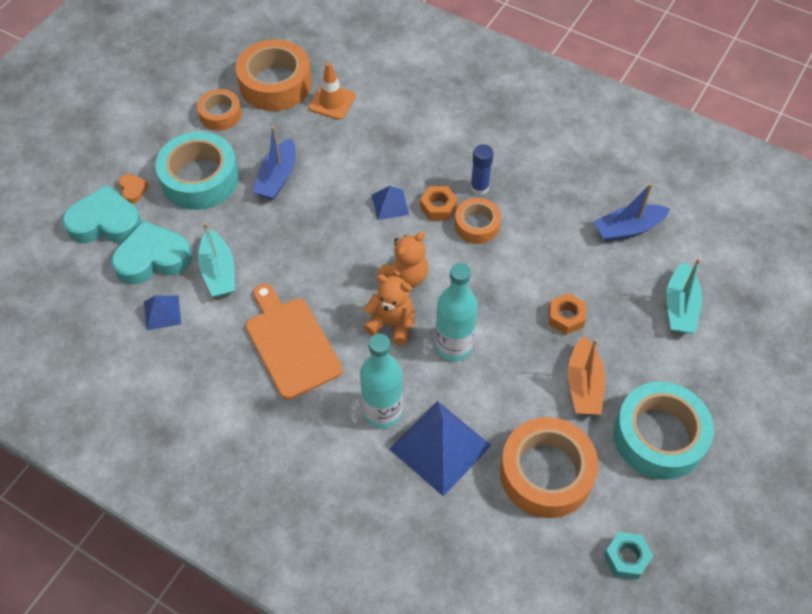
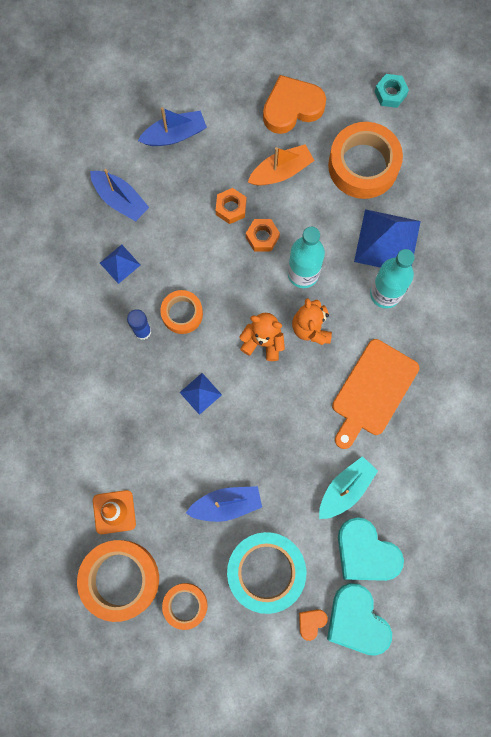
camera: 120 degrees left, 20 degrees up
blue pyramid [144,295,181,331] -> blue pyramid moved to [100,245,140,284]
orange nut [420,186,458,221] -> orange nut moved to [246,219,280,251]
turquoise tape [614,382,714,480] -> orange heart [263,75,326,134]
turquoise boat [666,258,702,333] -> blue boat [138,107,207,146]

